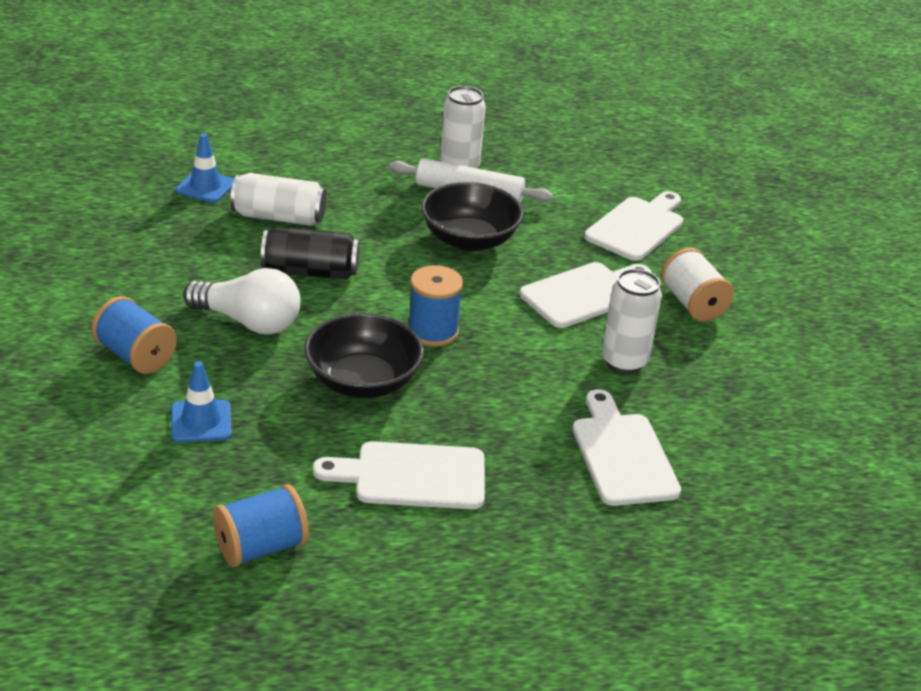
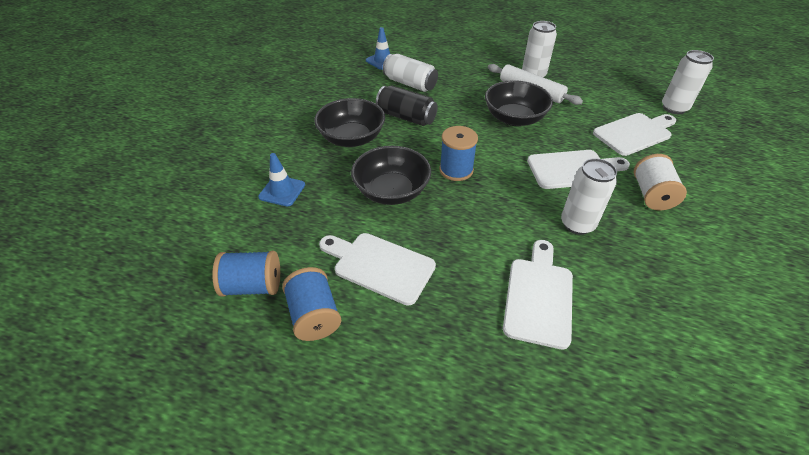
camera: 30 degrees right, 10 degrees up
blue spool [92,296,177,374] -> blue spool moved to [282,267,341,341]
white light bulb [183,268,301,334] -> black bowl [314,98,385,147]
none -> white can [662,50,714,114]

